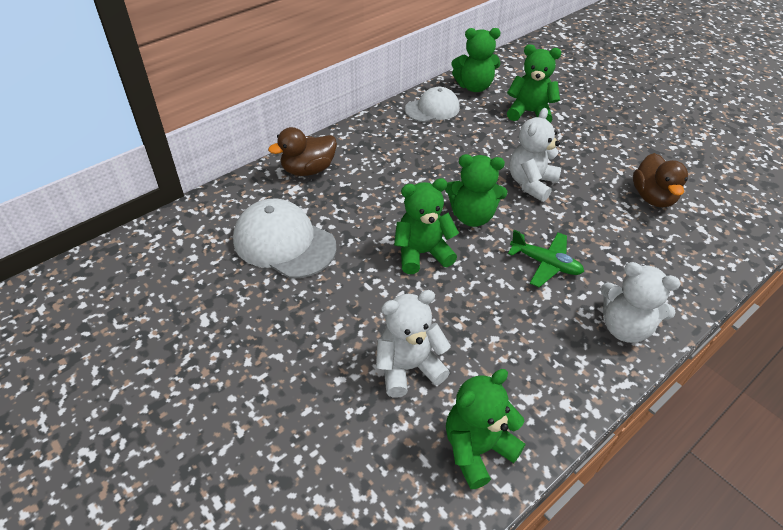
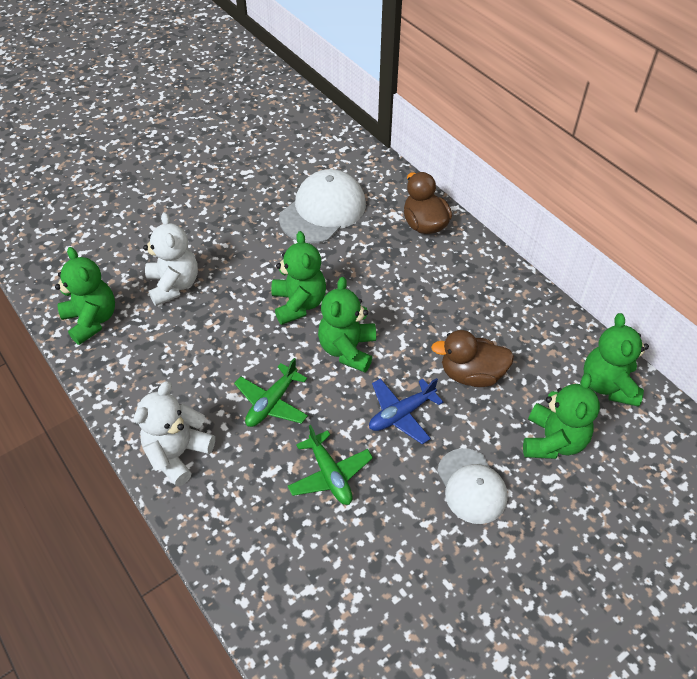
camera: 95 degrees right, 5 degrees up
white cap [405,87,460,122] -> white cap moved to [437,448,508,524]
white teddy bear [509,108,561,202] -> blue plane [369,378,443,444]
brown duck [633,153,688,208] -> brown duck moved to [431,330,514,387]
none -> green plane [288,425,373,505]

